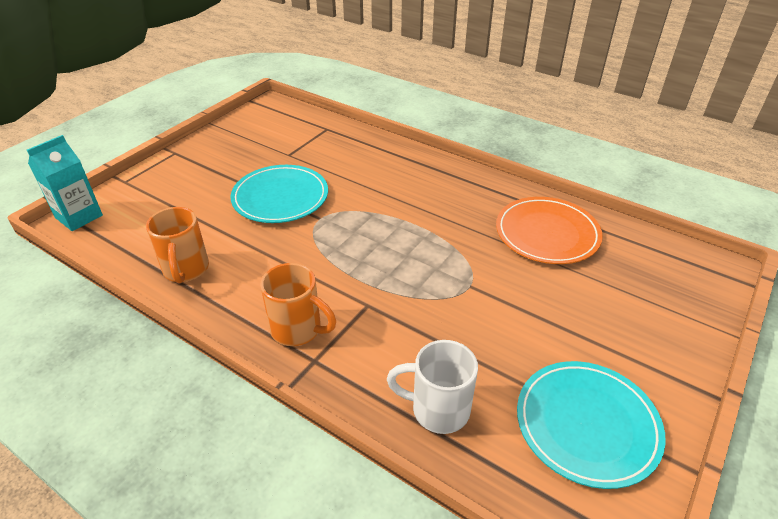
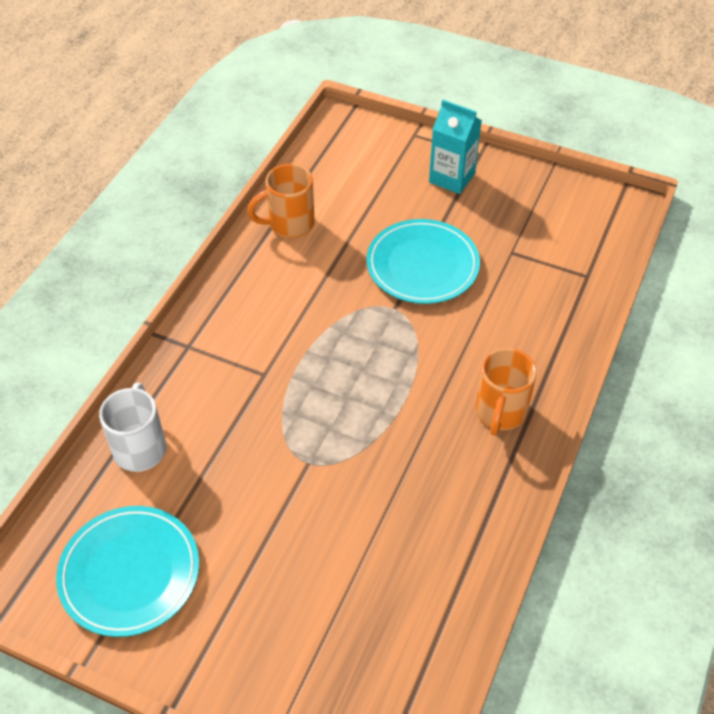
camera: 80 degrees right, 10 degrees up
turquoise carton [27,135,103,231] -> turquoise carton moved to [429,100,482,194]
orange mug [260,263,336,346] -> orange mug moved to [475,348,537,436]
orange plate [496,197,603,264] -> none

